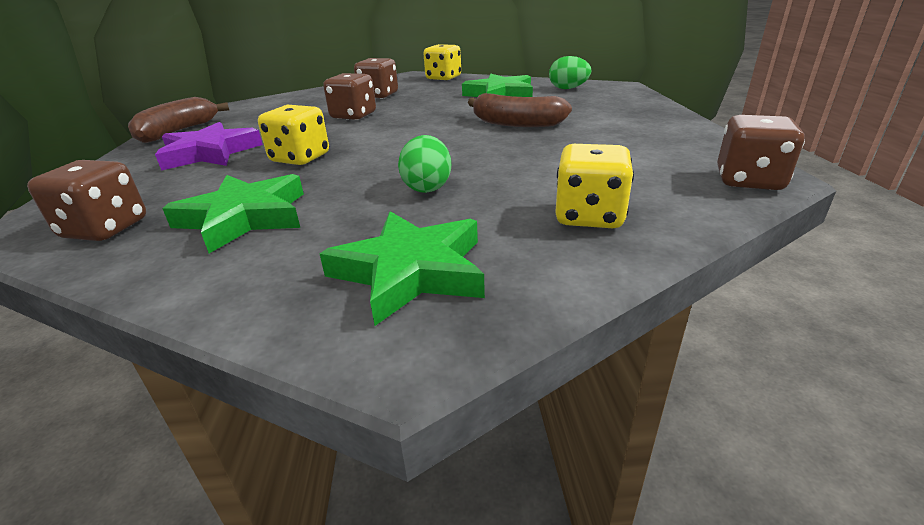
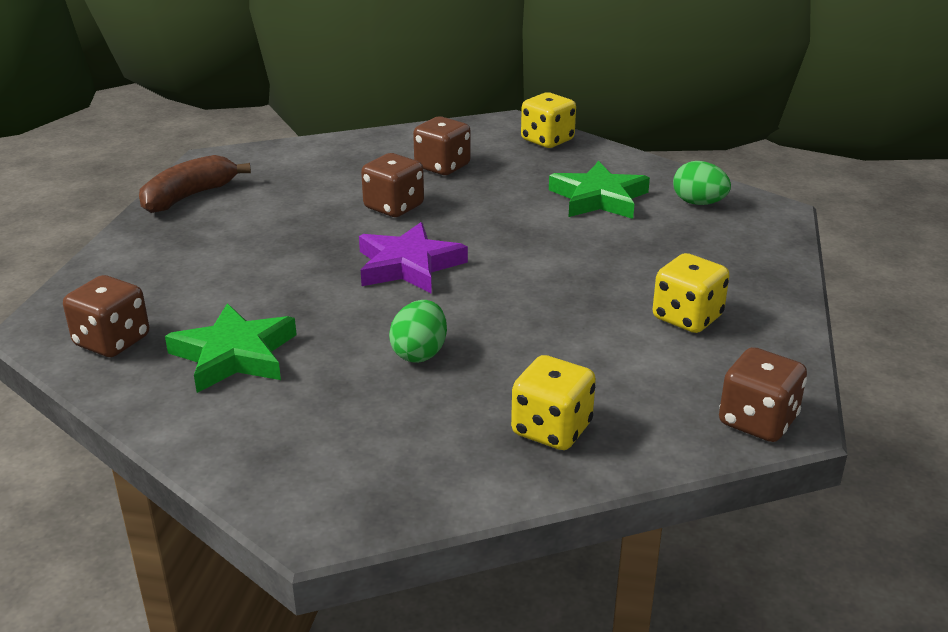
camera: 15 degrees right, 0 degrees up
purple star [155,122,263,171] -> purple star moved to [359,222,468,294]
yellow dice [258,105,329,165] -> yellow dice moved to [653,253,730,333]
green star [320,211,485,326] -> none
brown banana [468,93,572,127] -> none

